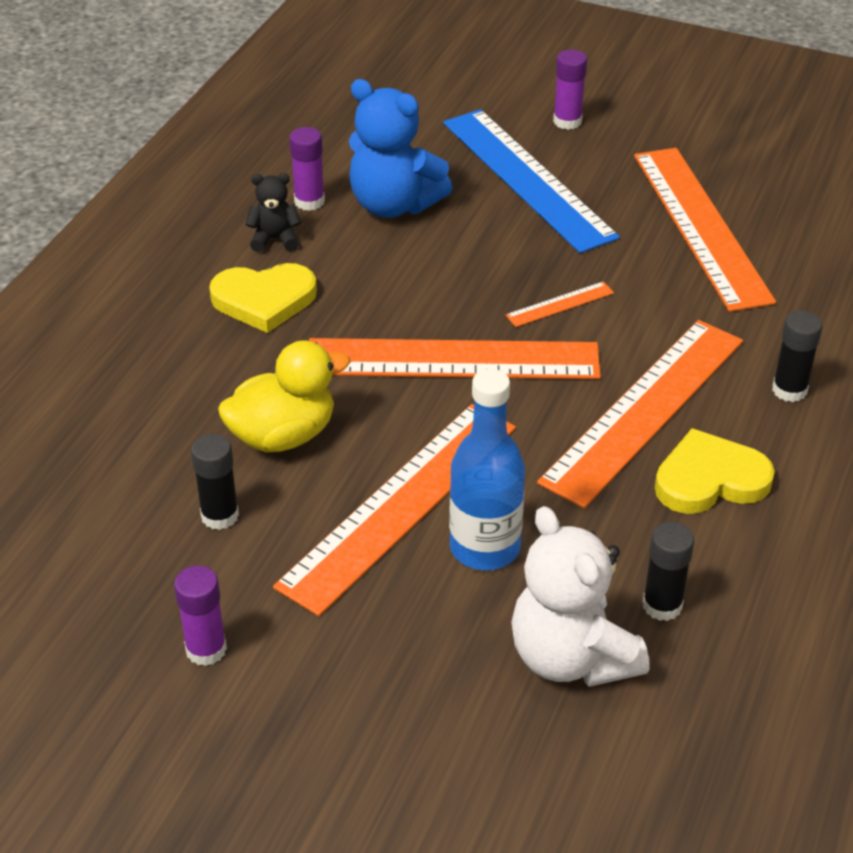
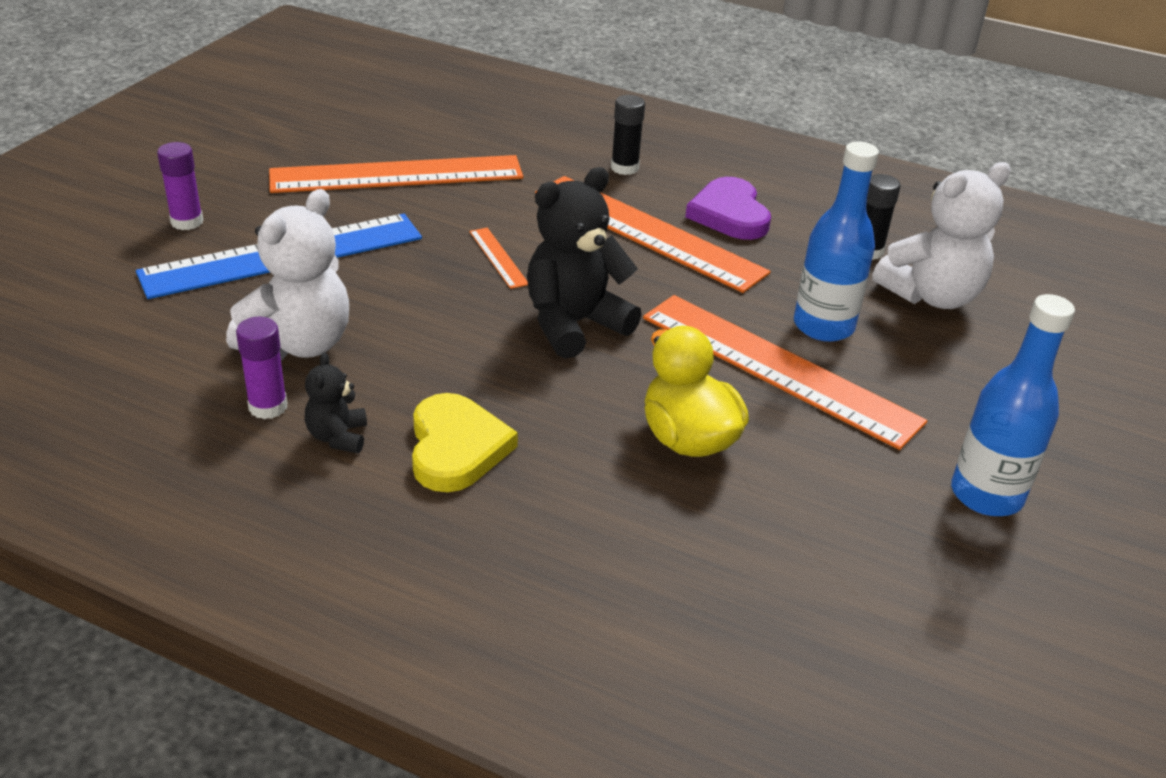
camera: 90 degrees left, 5 degrees down
purple glue stick [174,565,227,666] -> blue bottle [951,294,1075,516]
black glue stick [191,434,239,530] -> none
orange ruler [309,338,601,379] -> black teddy bear [527,167,642,359]
blue teddy bear [349,79,452,218] -> white teddy bear [226,189,349,360]
yellow heart [655,428,775,514] -> purple heart [685,177,771,240]

